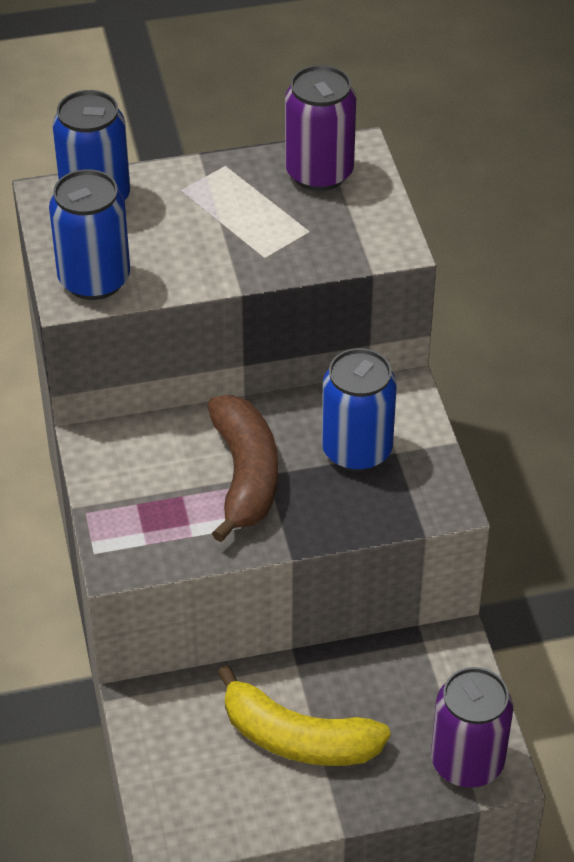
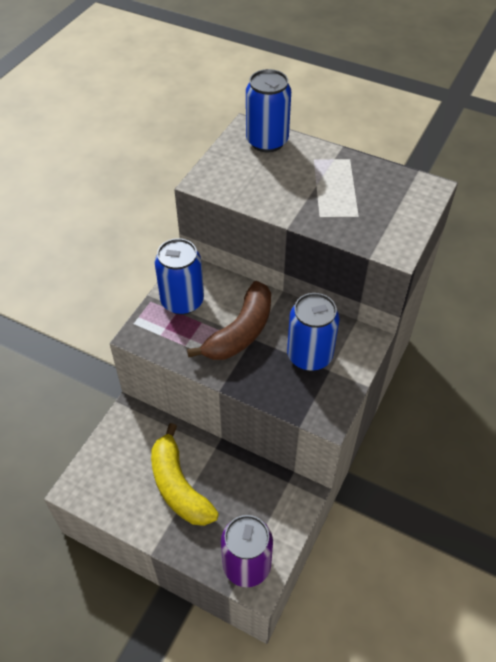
camera: 40 degrees right, 5 degrees up
blue can [49,169,130,300] -> blue can moved to [155,238,204,315]
purple can [285,65,356,191] -> none

